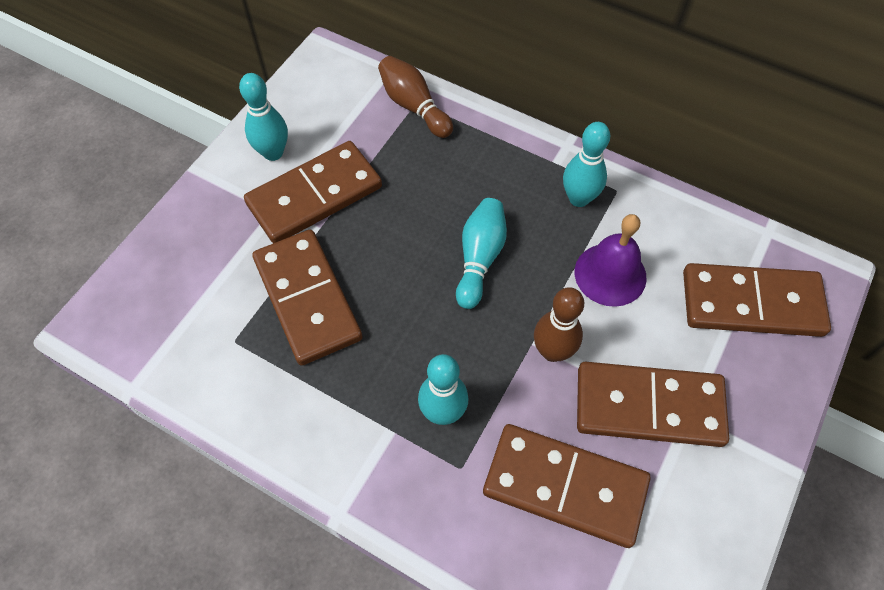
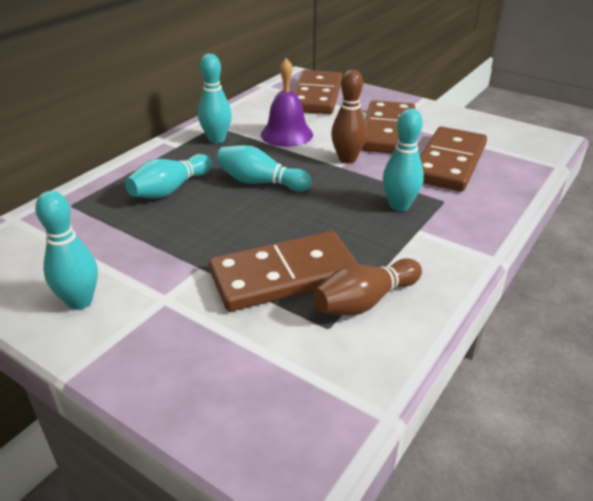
camera: 85 degrees left, 25 degrees down
brown domino [244,141,382,243] -> none
brown bowling pin [378,56,453,138] -> brown bowling pin moved to [313,258,422,316]
none -> turquoise bowling pin [125,154,212,198]

